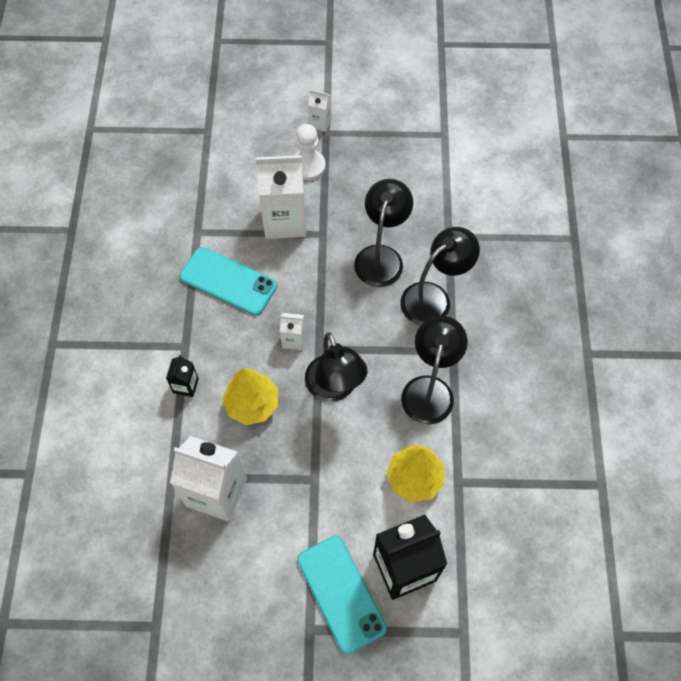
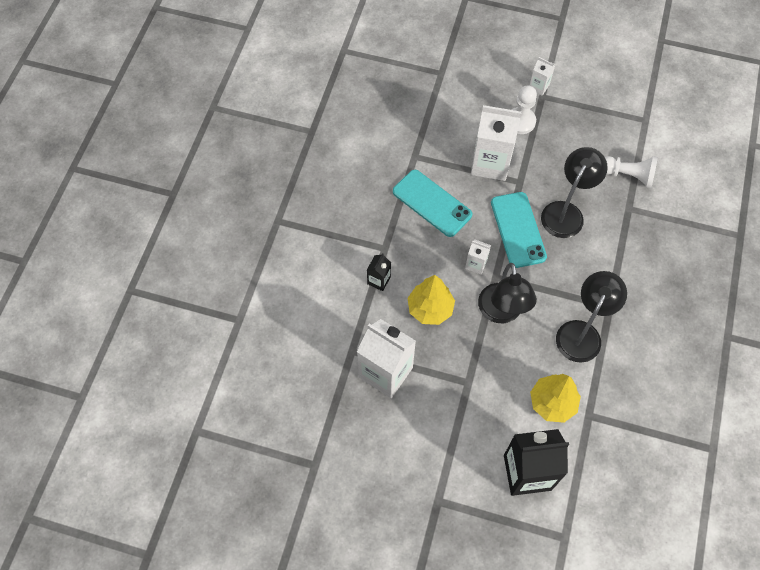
camera: 15 degrees right, 0 degrees up
turquoise phone [297,536,387,654] -> turquoise phone moved to [491,192,547,268]
black lamp [400,227,480,325] -> none
none -> white pawn [605,156,658,188]

